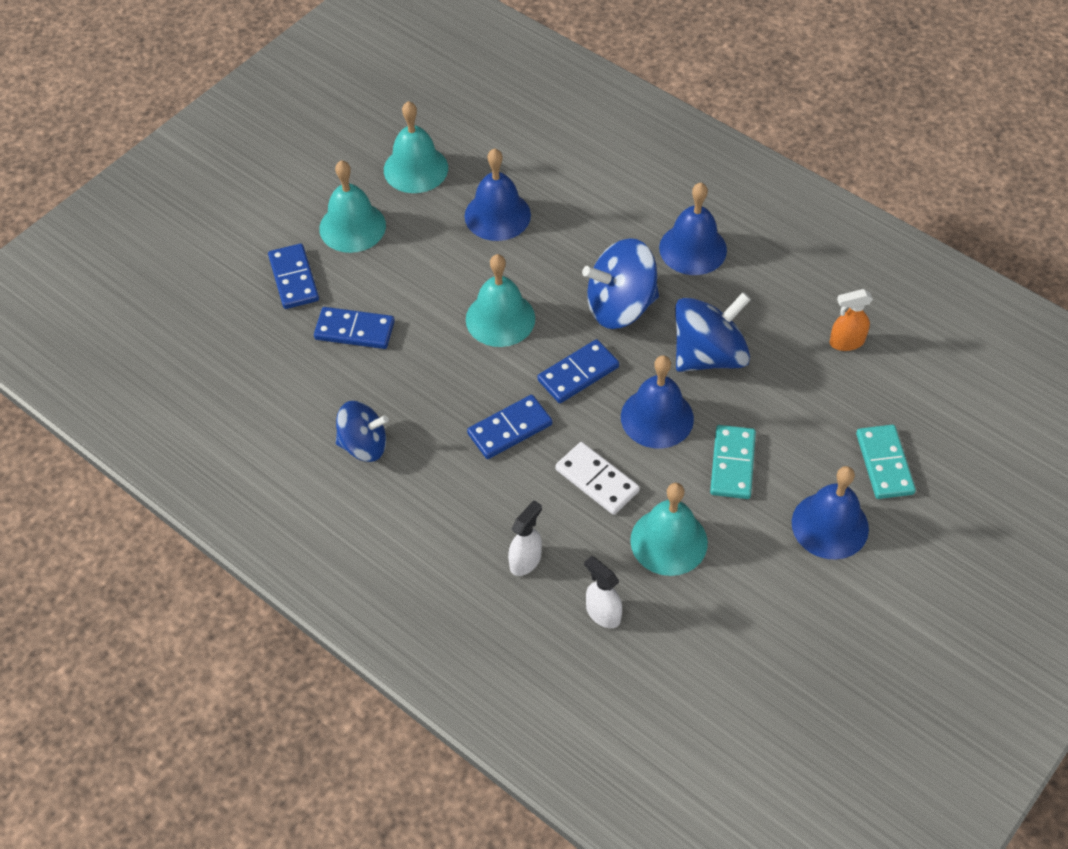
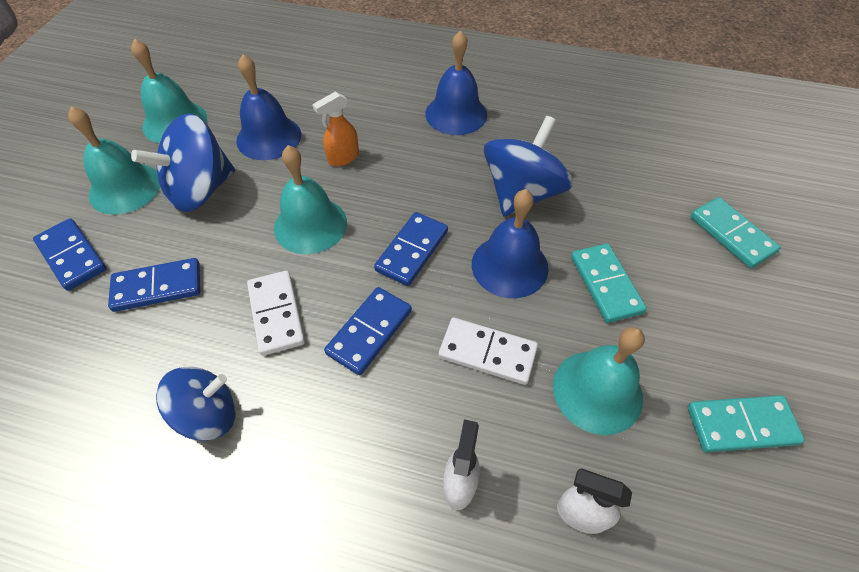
camera: 25 degrees left, 0 degrees up
blue spinning top [582,238,659,329] -> blue spinning top moved to [131,114,235,212]
blue bell [792,466,869,560] -> none
orange spray bottle [829,289,873,351] -> orange spray bottle moved to [312,91,359,166]
none -> white domino [247,271,305,356]
none -> turquoise domino [688,395,805,452]

